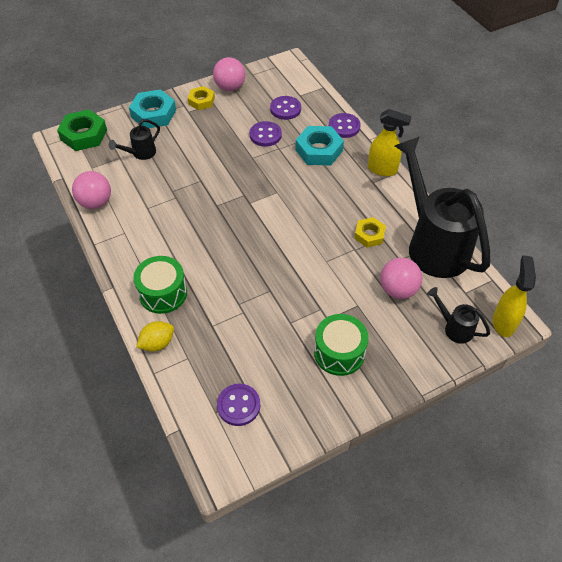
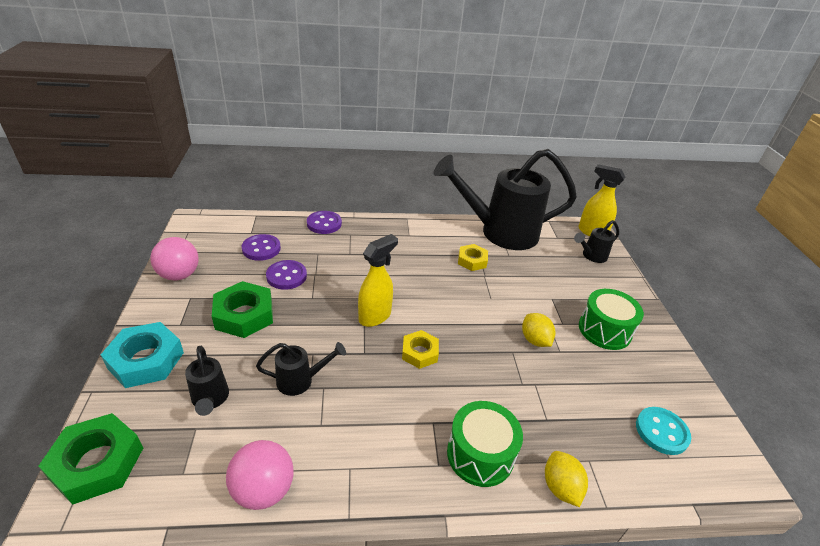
camera: 70 degrees left, 15 degrees down
yellow nut [188,86,215,110] -> yellow nut moved to [402,330,439,369]
purple button [217,384,260,426] -> turquoise button [636,407,691,455]
turquoise nut [295,126,344,165] -> none
yellow spray bottle [368,109,412,176] -> yellow spray bottle moved to [358,234,398,327]
pink ball [380,258,422,299] -> none
none -> green nut [212,281,273,338]
none -> black watering can [256,342,346,396]
none -> yellow lemon [522,313,555,347]

